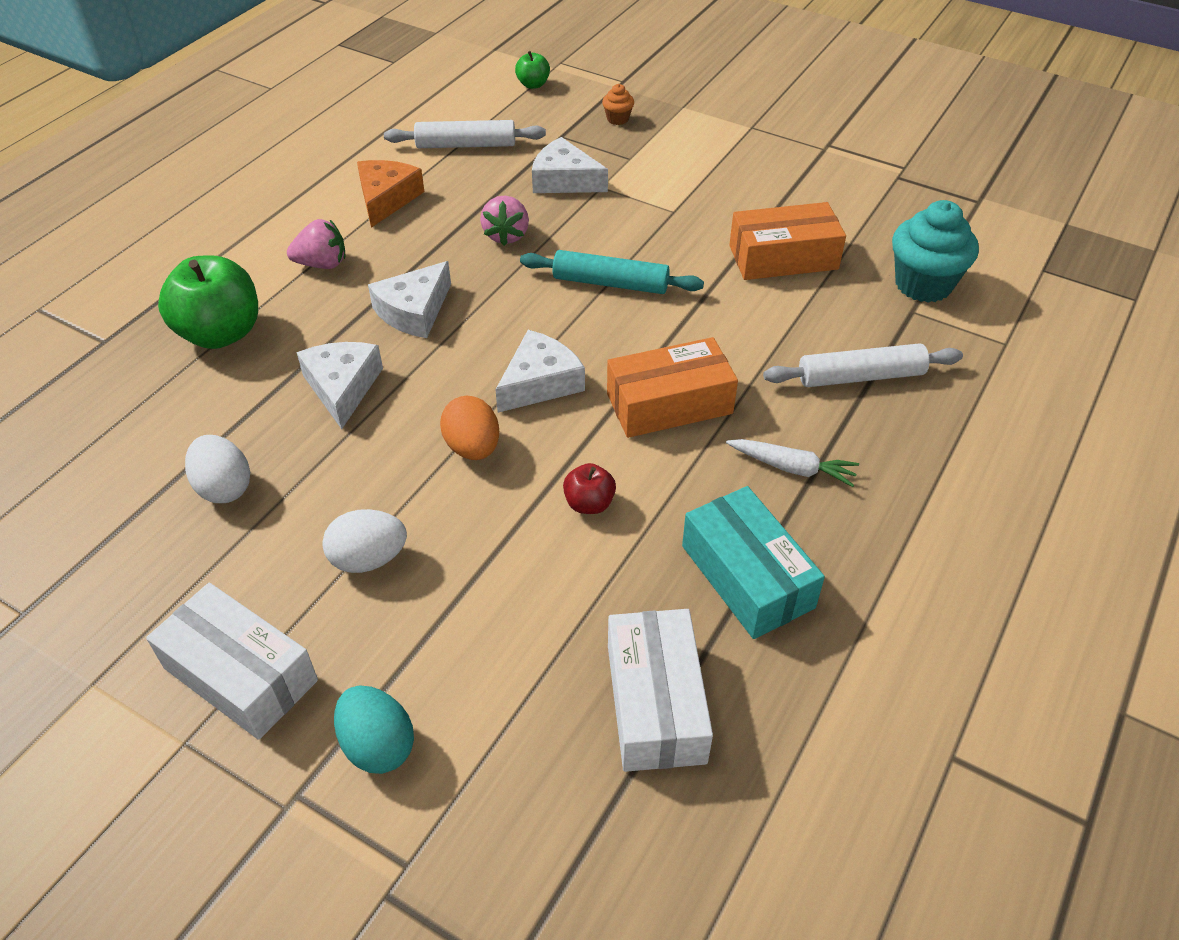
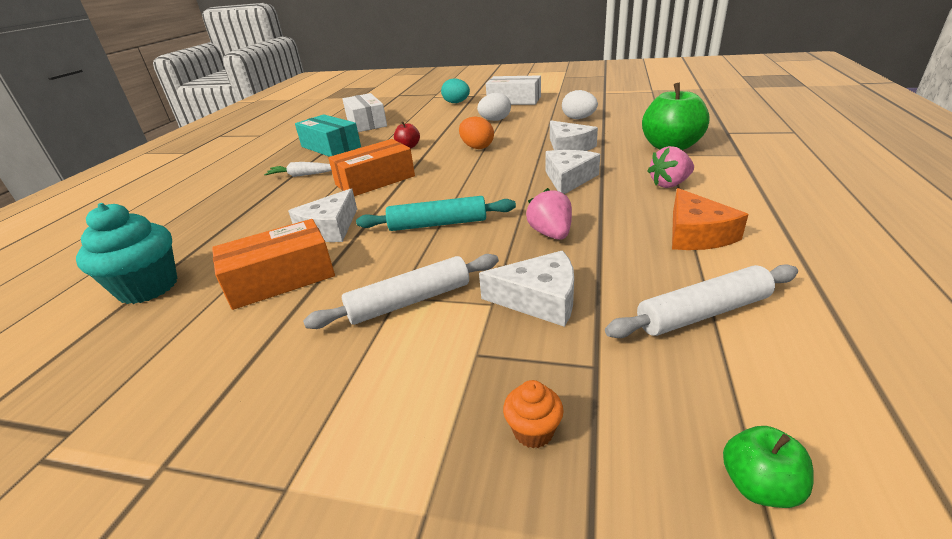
camera: 165 degrees right, 15 degrees down
white cheese [495,330,585,413] -> white cheese moved to [288,188,357,242]
white rolling pin [763,343,963,387] -> white rolling pin moved to [303,254,499,329]

